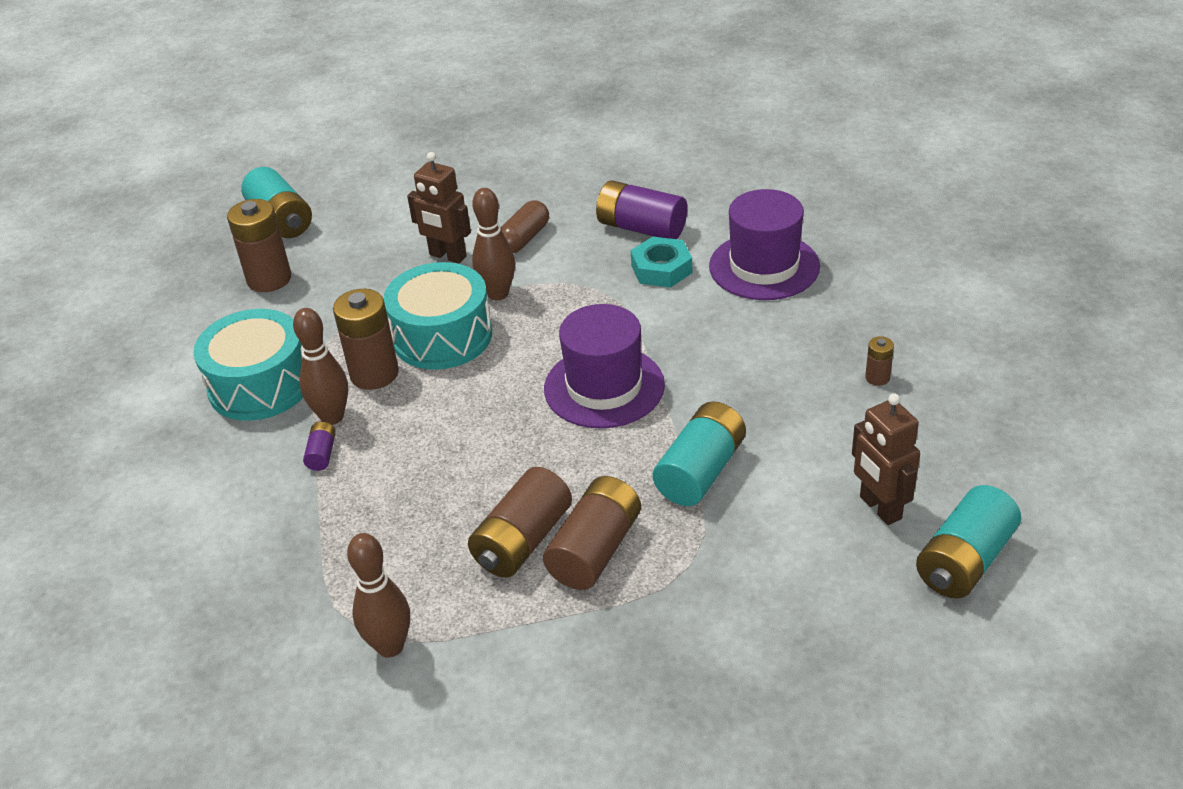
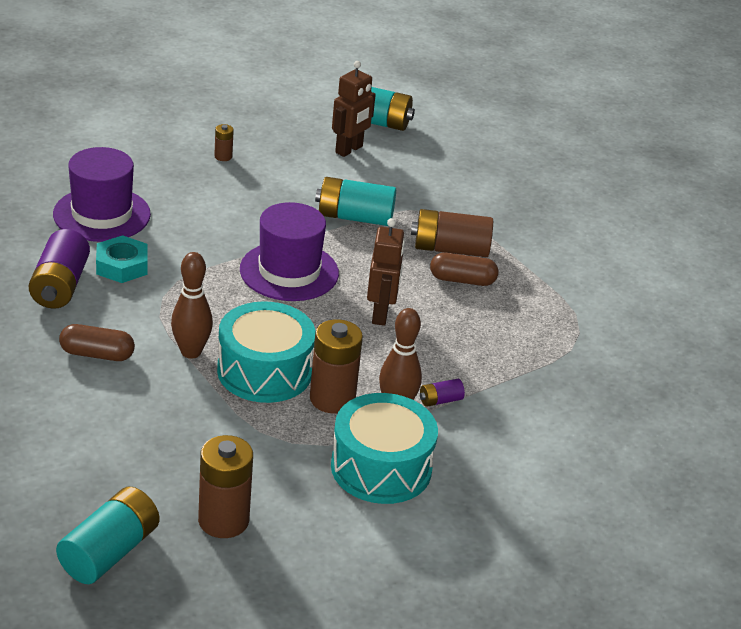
camera: 120 degrees left, 5 degrees down
brown bowling pin [347,533,410,658] -> none
brown robot [407,152,471,263] -> brown robot moved to [367,218,405,326]
brown battery [468,467,572,578] -> brown capsule [430,253,498,286]

